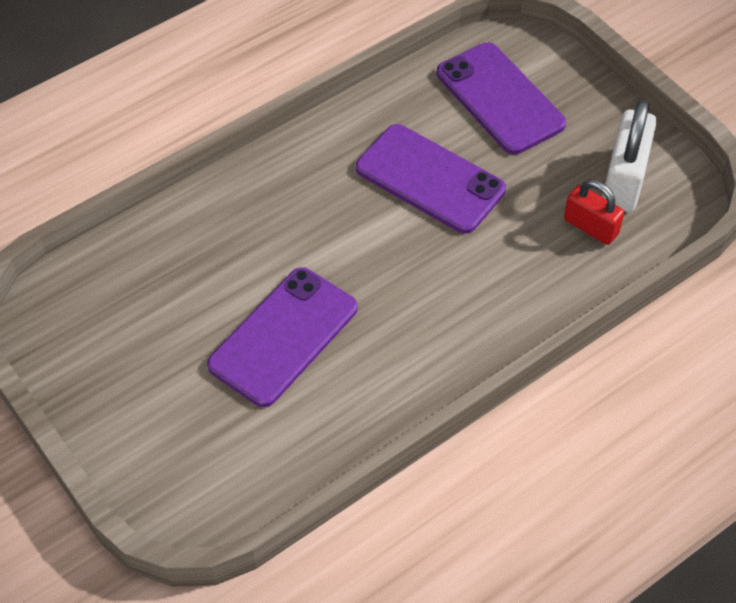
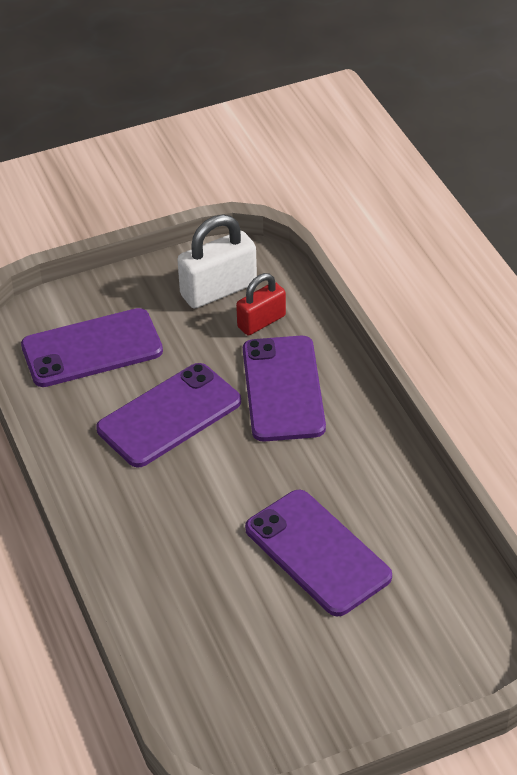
camera: 75 degrees left, 10 degrees down
white padlock [602,100,657,212] -> white padlock turned 60 degrees counterclockwise [177,214,257,308]
none -> purple phone [243,336,326,442]

